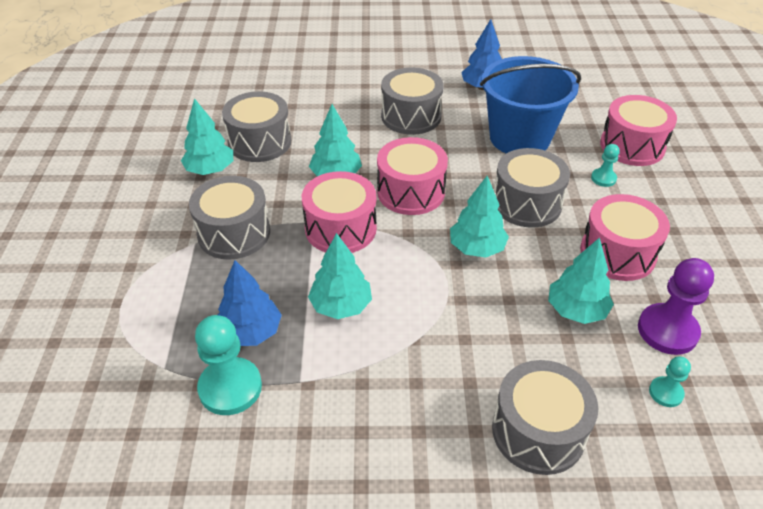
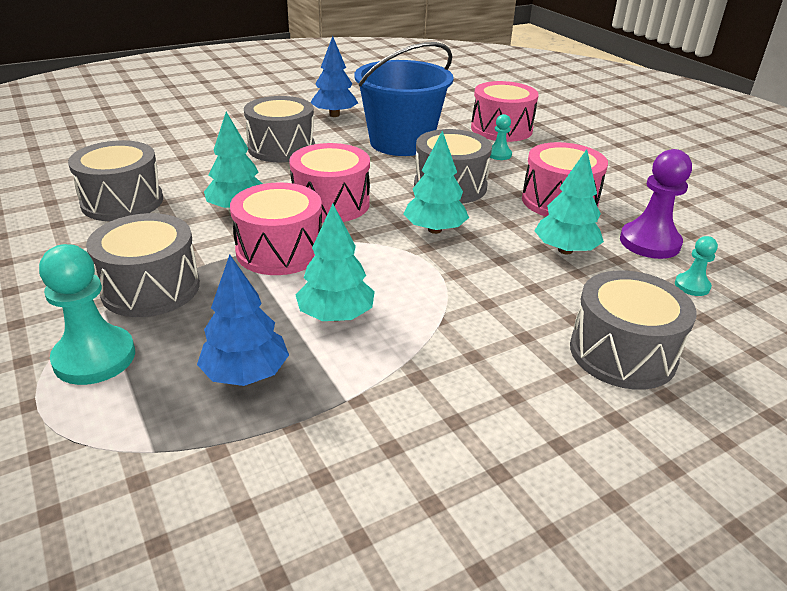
camera: 30 degrees left, 10 degrees down
turquoise tree [181,98,233,175] -> none
turquoise pawn [195,315,262,415] -> turquoise pawn moved to [39,244,135,385]

